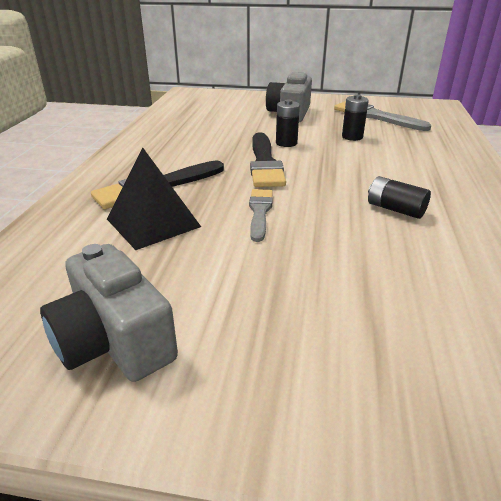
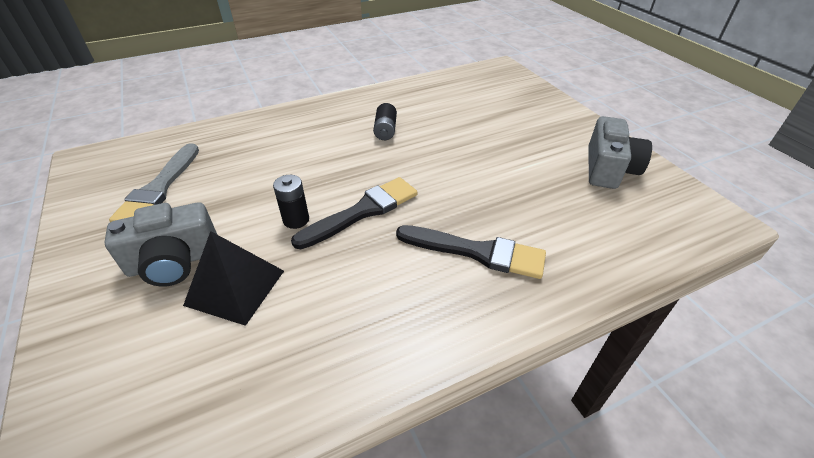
camera: 125 degrees left, 10 degrees up
black pyramid [107,148,201,250] -> black pyramid moved to [183,231,284,326]
grey brush [249,189,273,242] -> none
black battery [342,94,369,141] -> none

